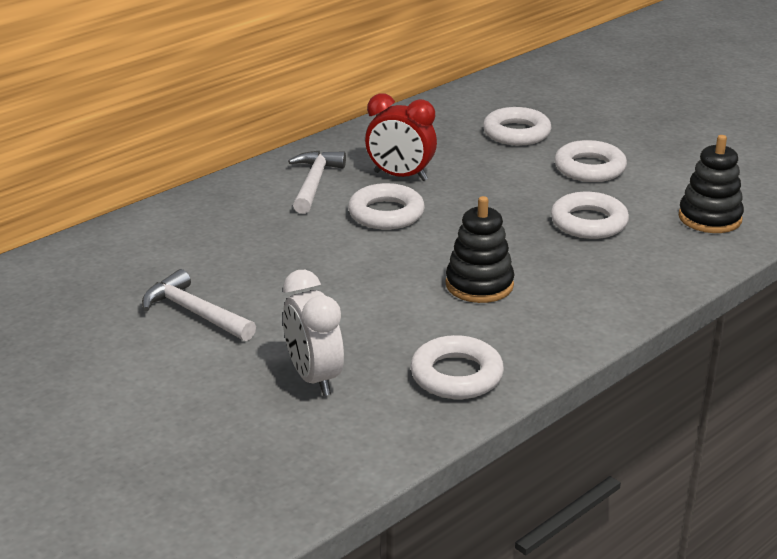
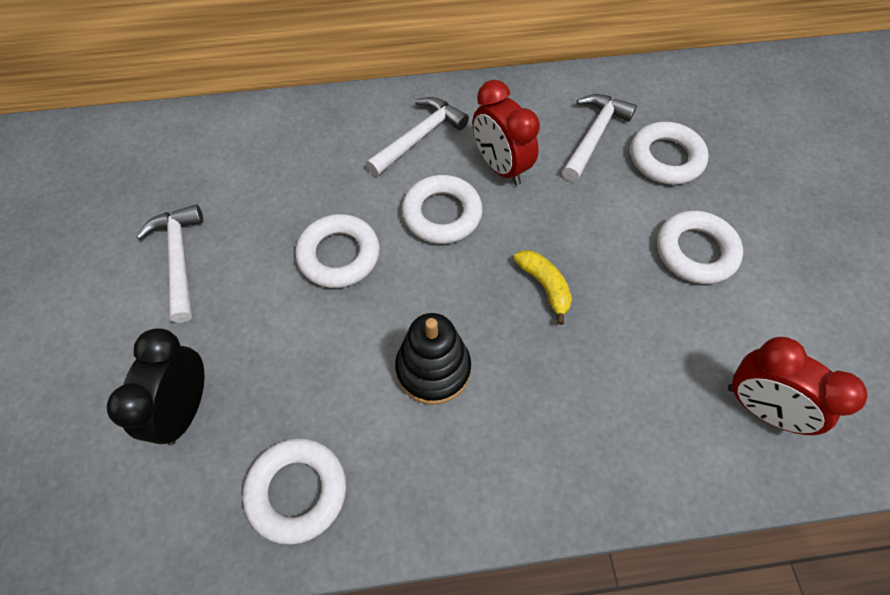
camera: 35 degrees right, 30 degrees up
white clock [283,270,344,396] -> black clock [107,328,204,445]
white ring [551,192,629,239] -> white ring moved to [295,214,380,288]
black stacking toy [679,135,744,233] -> red clock [728,337,867,435]
none -> yellow banana [514,250,572,325]
none -> white hammer [562,94,637,181]

